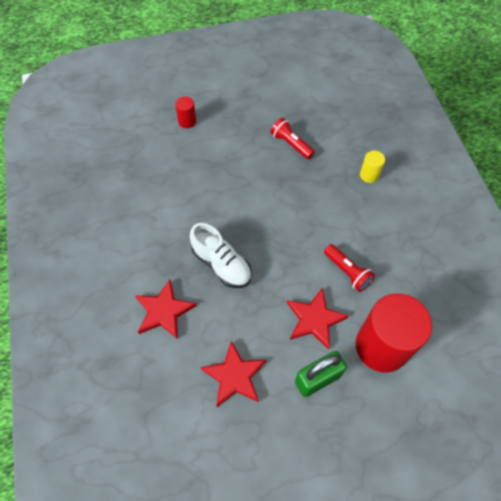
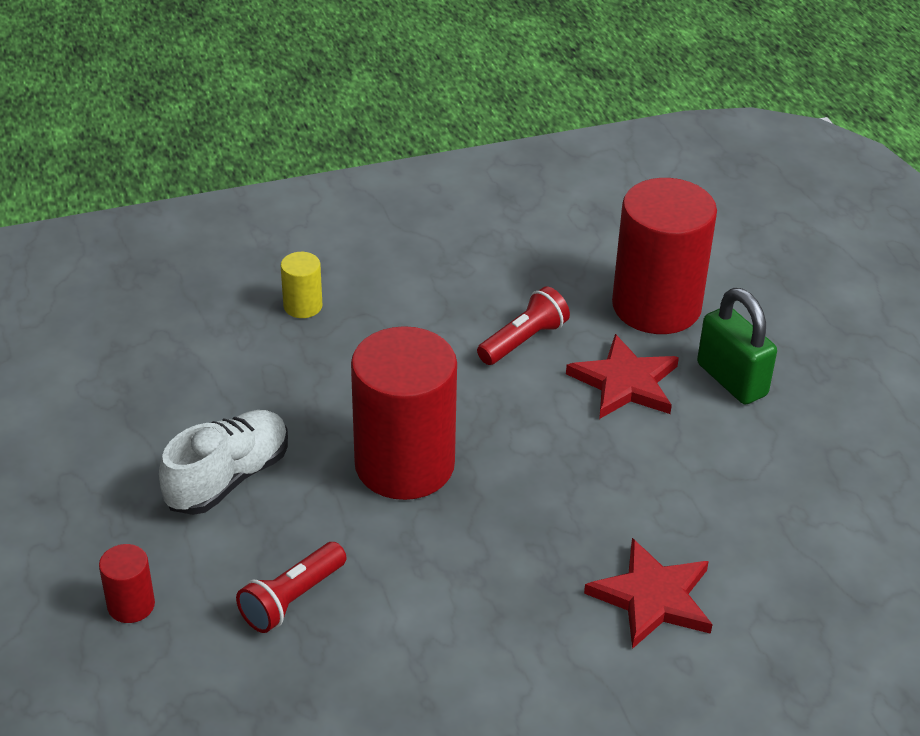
camera: 95 degrees left, 20 degrees down
white shoe [190,223,252,288] -> white shoe moved to [159,410,288,515]
red star [200,341,267,407] -> none
red flashlight [270,118,315,159] -> red flashlight moved to [236,542,346,633]
none -> red cylinder [351,326,457,500]

